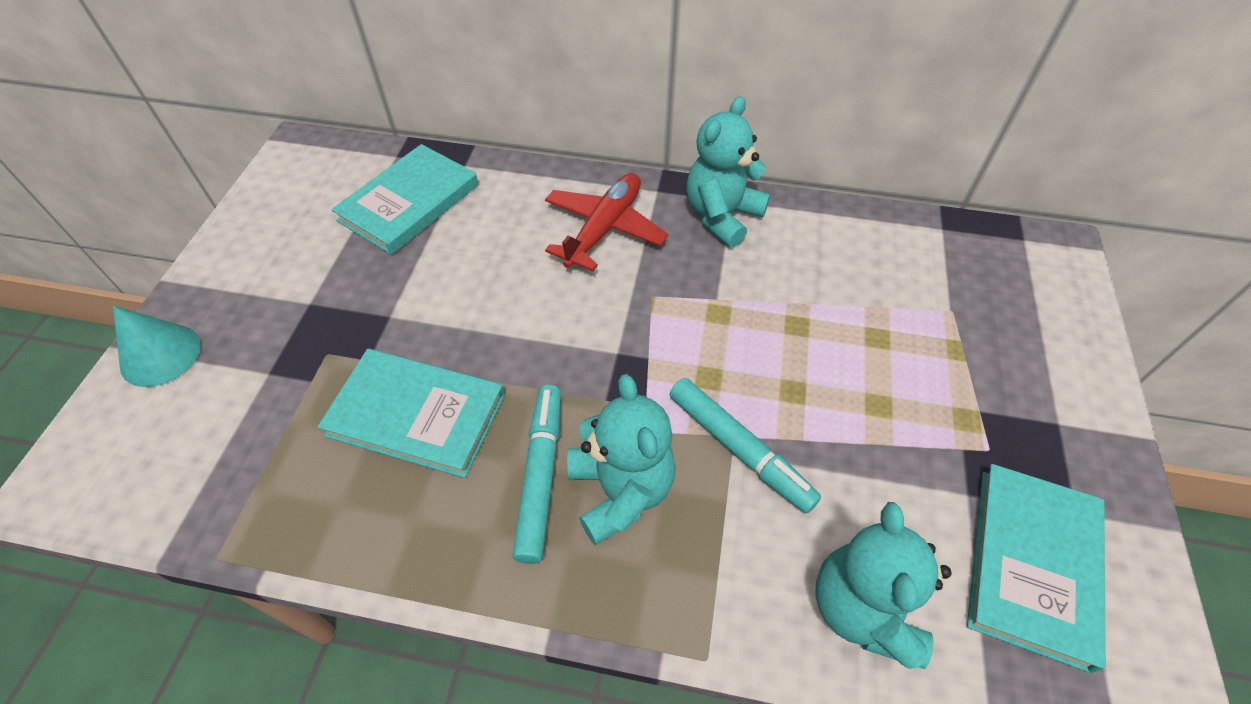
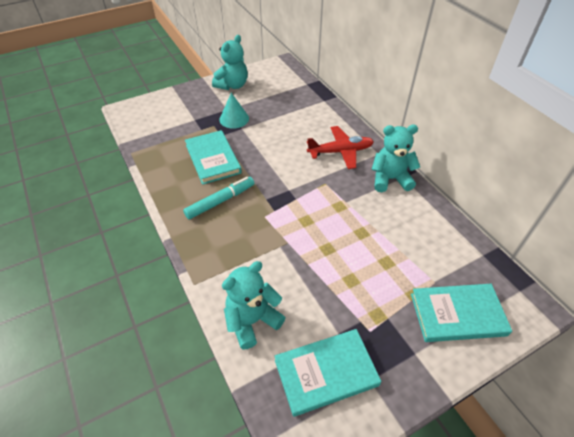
camera: 50 degrees right, 5 degrees down
turquoise cone [113,306,201,387] -> turquoise cone moved to [219,93,249,129]
turquoise book [331,144,478,255] -> turquoise book moved to [411,284,512,342]
turquoise teddy bear [567,374,676,545] -> turquoise teddy bear moved to [212,35,248,90]
turquoise marker [669,378,821,513] -> none

